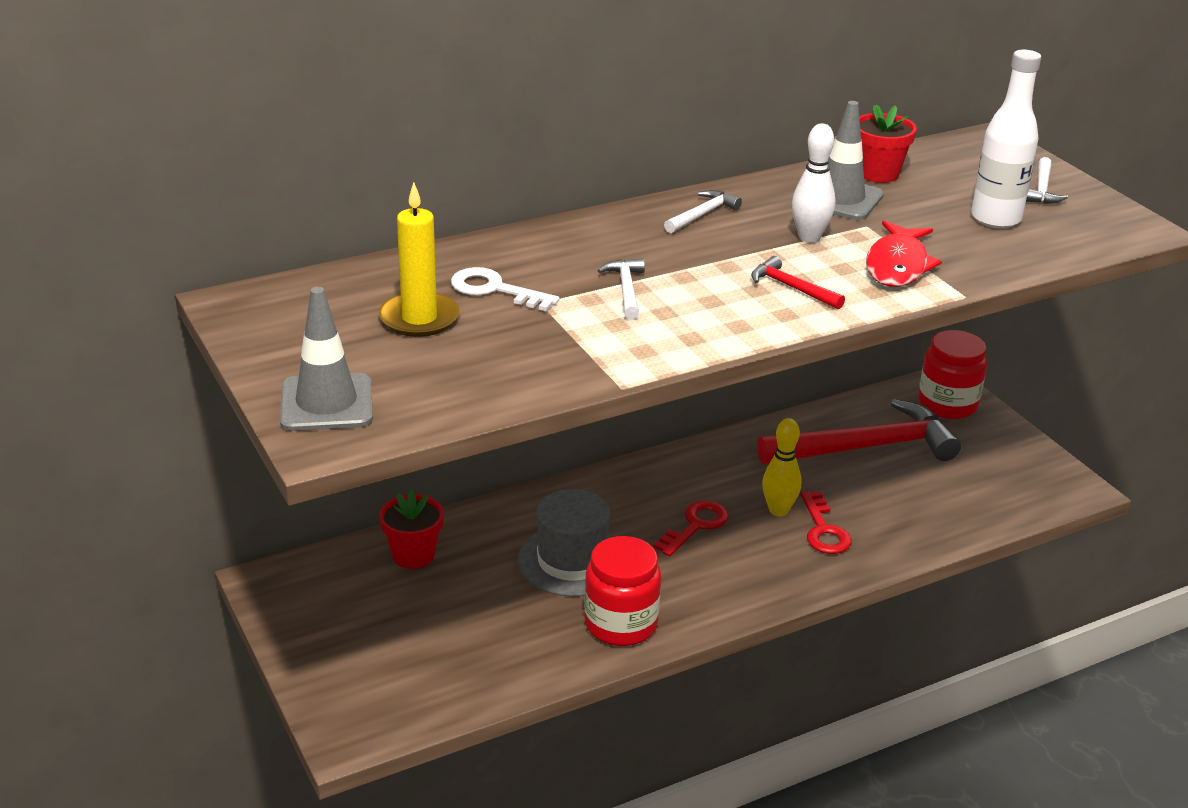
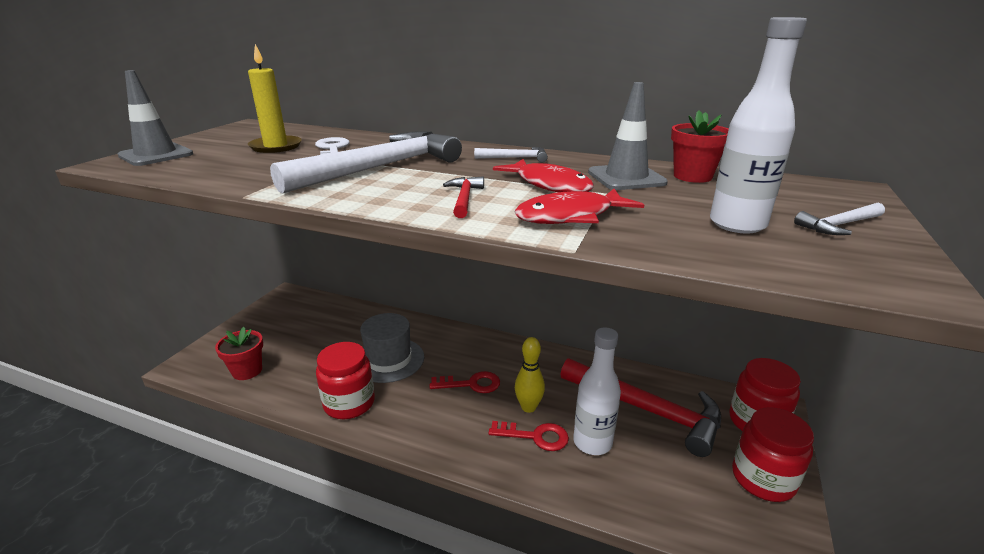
camera: 50 degrees right, 5 degrees down
red flower pot [379,490,444,569] -> red flower pot moved to [215,327,263,380]
white hammer [597,258,645,320] -> white hammer [270,131,462,194], size x2.40
white bowling pin [792,123,835,243] -> red fish [493,159,594,192]
red key [800,491,851,554] -> red key turned 120 degrees counterclockwise [488,421,569,451]
none -> white bottle [573,327,621,455]
none -> red jar [732,407,814,502]

